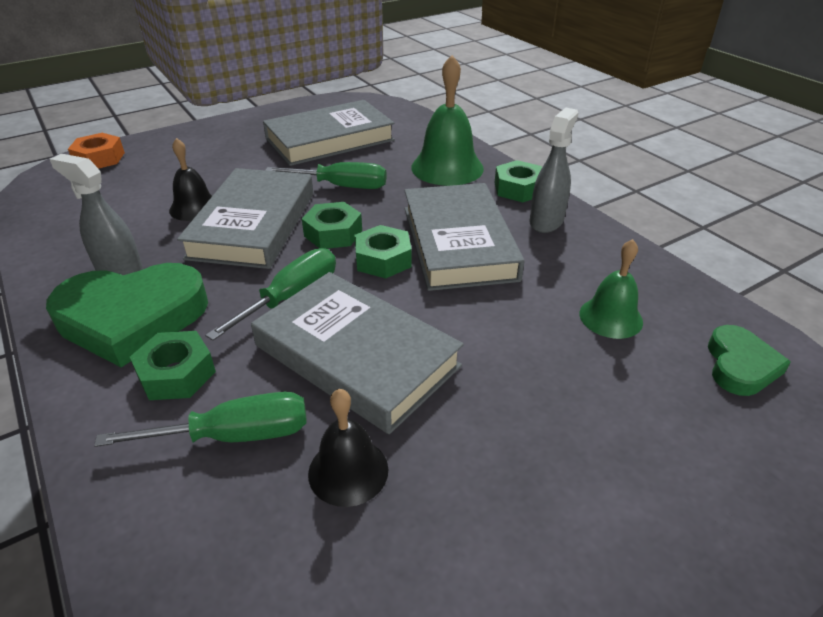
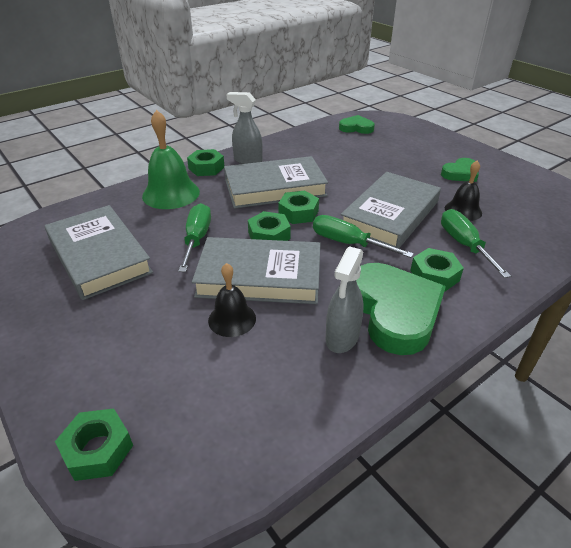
camera: 95 degrees left, 0 degrees up
orange nut [68,133,125,169] -> green nut [55,408,133,481]
green bell [580,239,643,339] -> none
none -> green heart [441,158,479,182]

